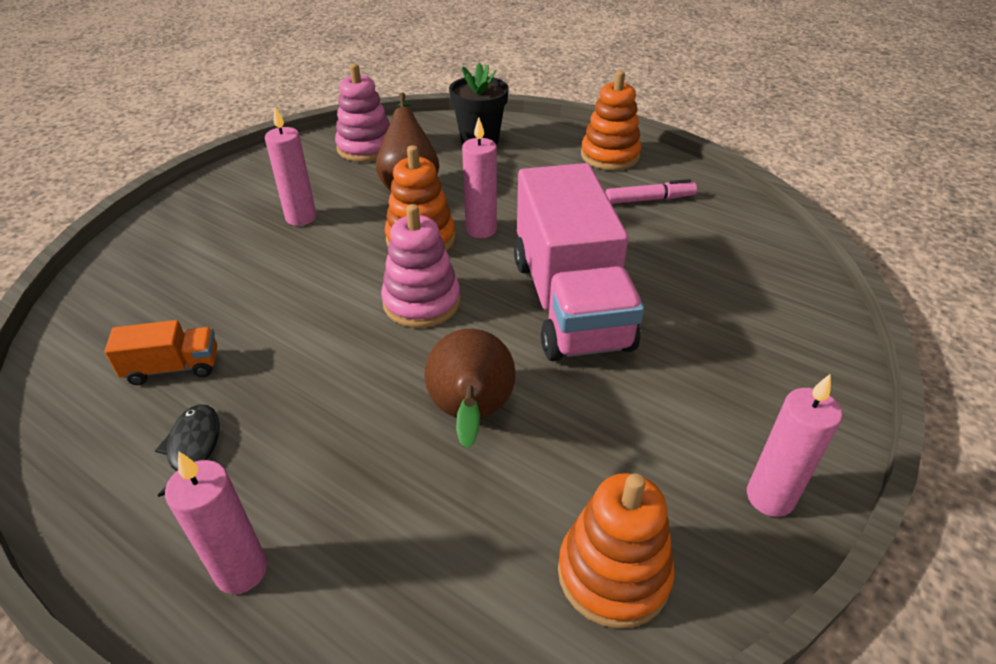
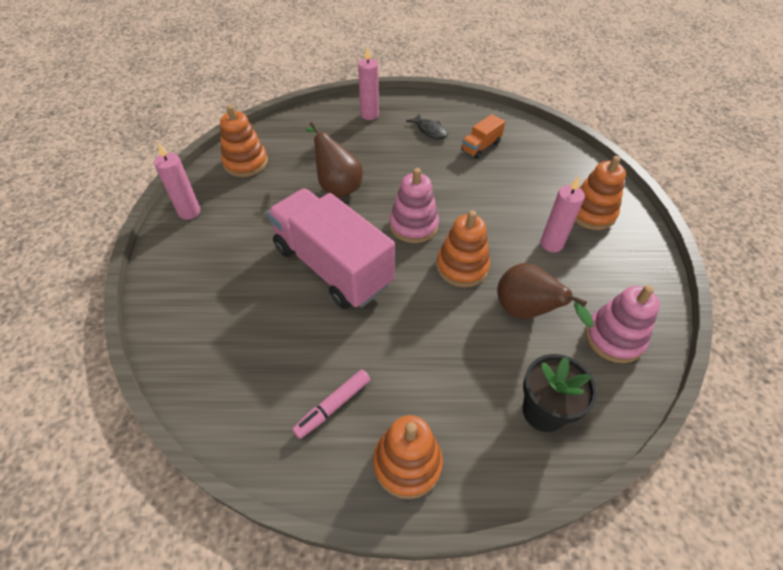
camera: 145 degrees right, 10 degrees up
pink candle [462,117,497,238] -> none
none -> orange stacking toy [575,156,626,230]

